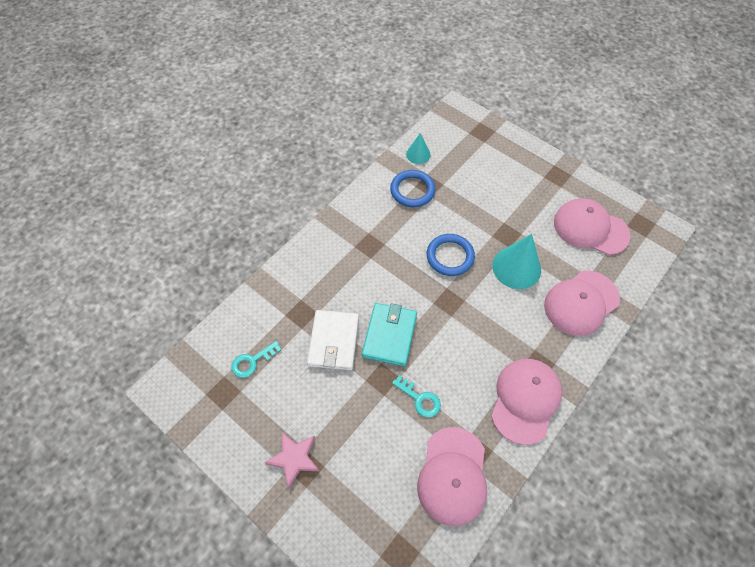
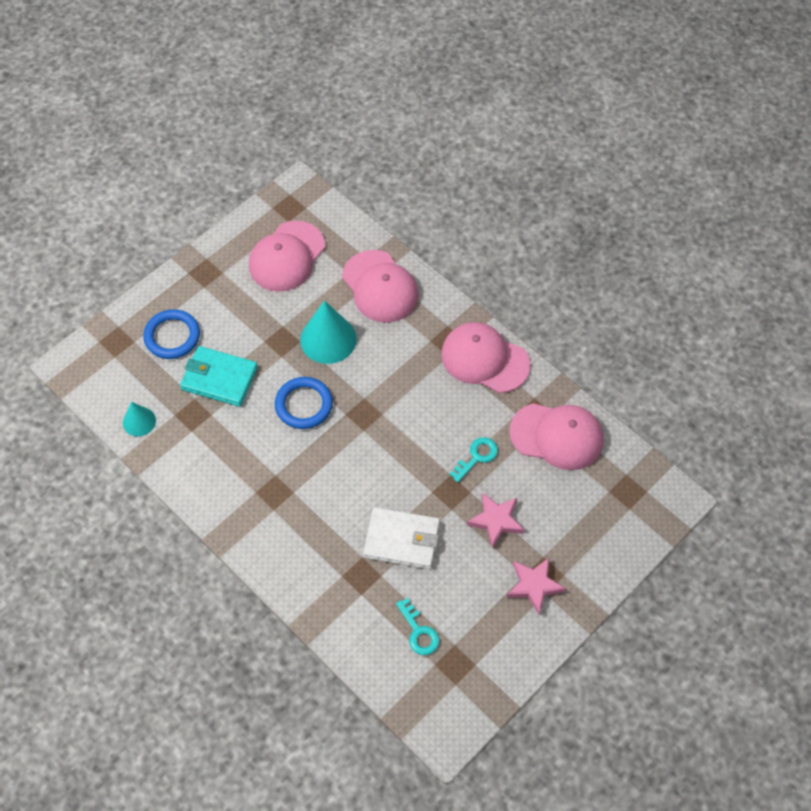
camera: 85 degrees left, 0 degrees up
turquoise wallet [362,303,417,366] -> turquoise wallet moved to [180,346,258,407]
blue ring [390,170,435,207] -> blue ring moved to [143,309,200,359]
none -> pink star [467,492,524,549]

